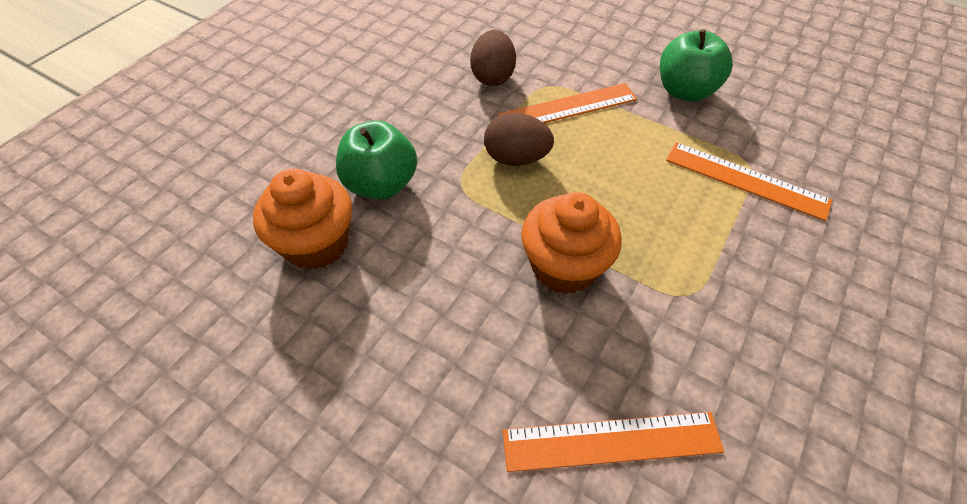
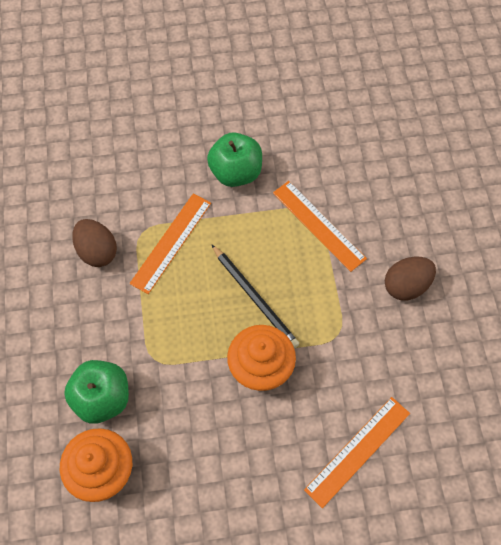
camera: 40 degrees left, 10 degrees up
brown egg [484,113,554,166] -> brown egg moved to [385,257,436,301]
orange ruler [666,142,832,221] -> orange ruler turned 60 degrees clockwise [273,181,367,272]
none -> black pencil [211,244,299,348]

